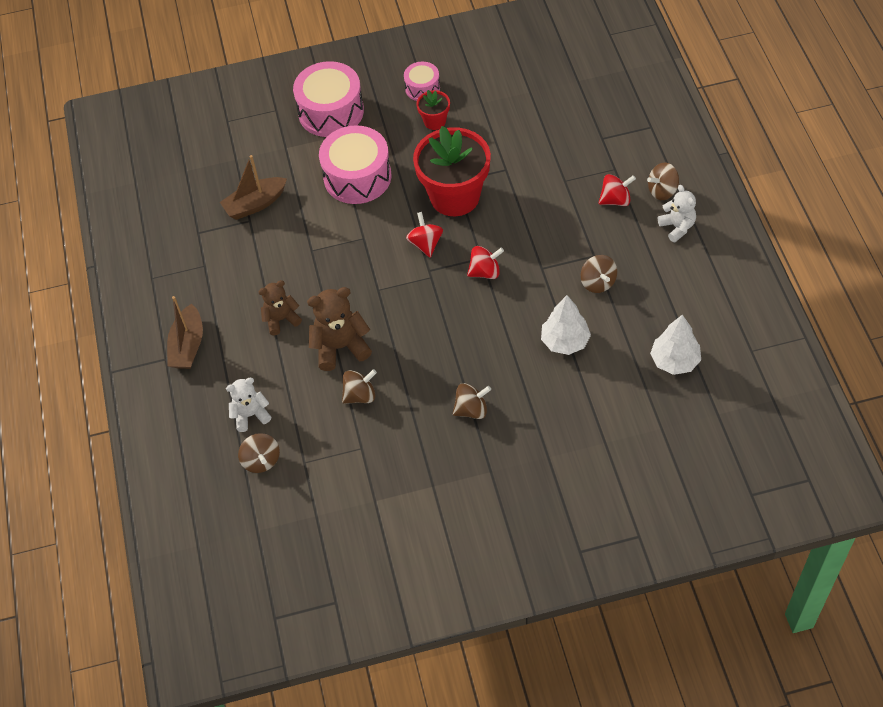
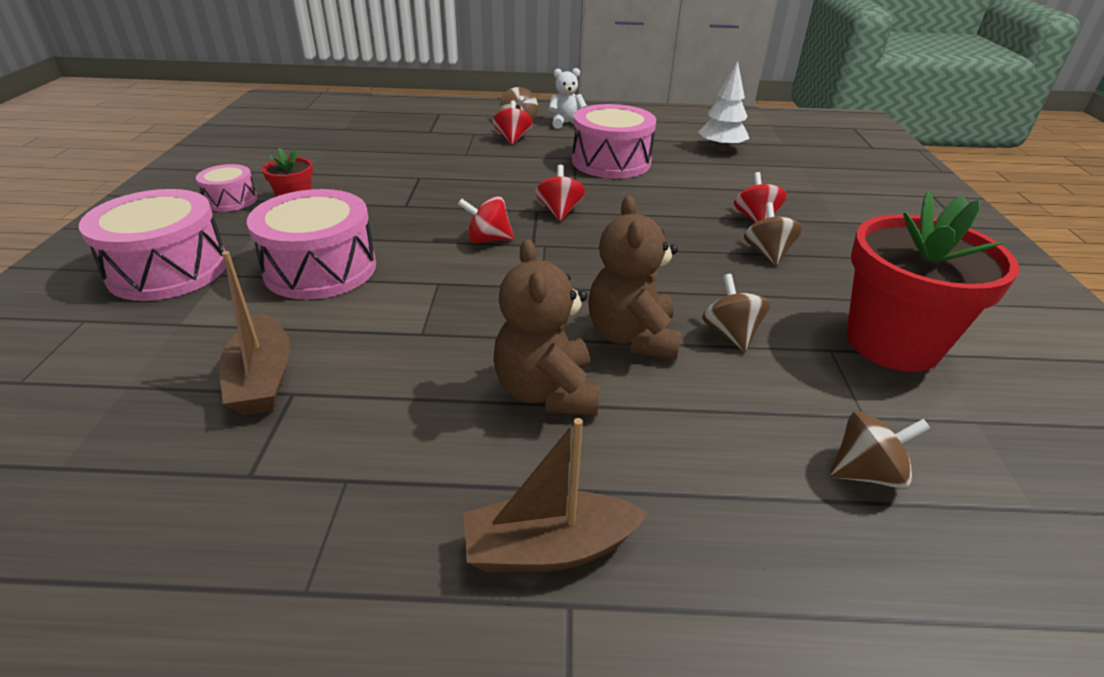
camera: 80 degrees left, 20 degrees down
brown boat [167,296,203,369] -> brown boat turned 150 degrees clockwise [463,418,648,573]
white teddy bear [226,378,271,432] -> none
brown teddy bear [259,280,302,335] -> brown teddy bear [494,239,600,415], size x1.54
red flower pot [413,126,491,216] -> red flower pot moved to [847,191,1019,372]
white tree [541,295,591,355] -> none
brown spinning top [581,255,617,293] -> pink drum [572,104,656,178]
none -> red spinning top [734,172,787,223]

